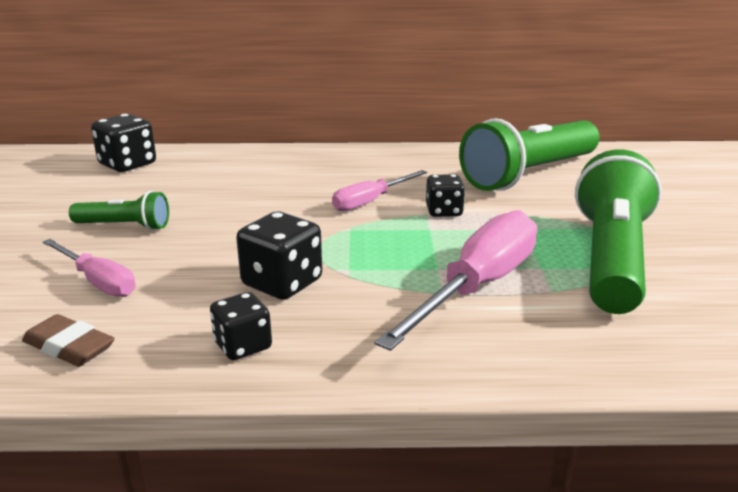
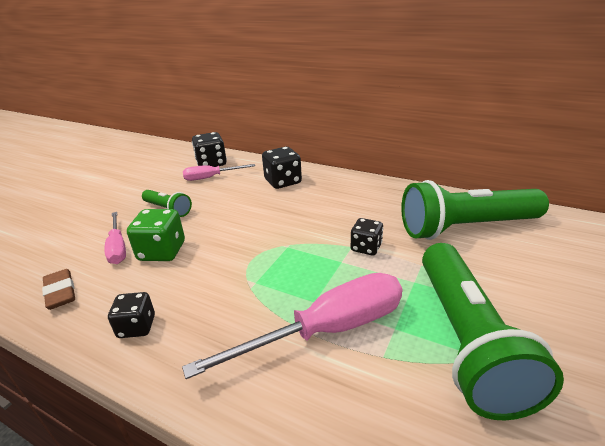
camera: 30 degrees right, 5 degrees up
black dice [236,212,322,300] -> black dice moved to [262,147,302,189]
pink screwdriver [332,170,427,211] -> pink screwdriver moved to [183,164,255,181]
green flashlight [575,150,662,314] -> green flashlight turned 135 degrees clockwise [422,243,564,420]
none -> green dice [127,209,185,261]

